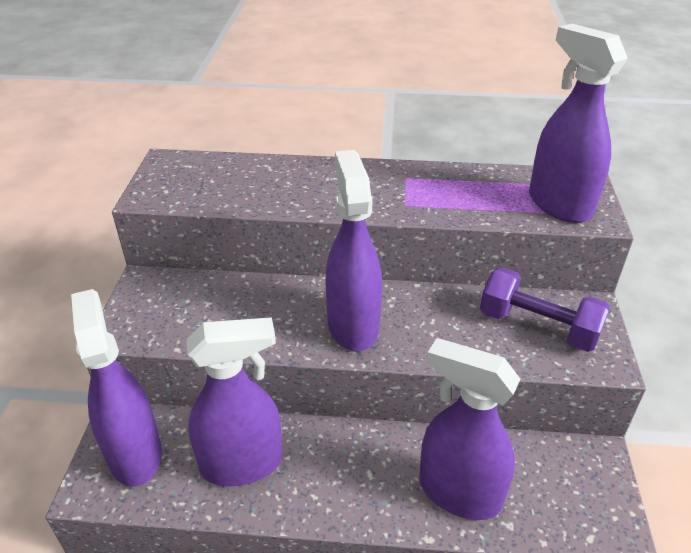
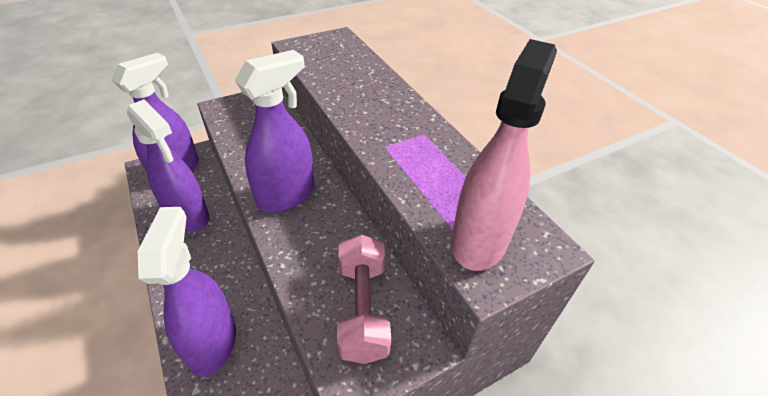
camera: 55 degrees right, 5 degrees up
purple dumbbell [480,267,610,352] -> pink dumbbell [337,235,391,364]
purple spray bottle [529,24,628,223] -> pink spray bottle [451,39,557,271]

